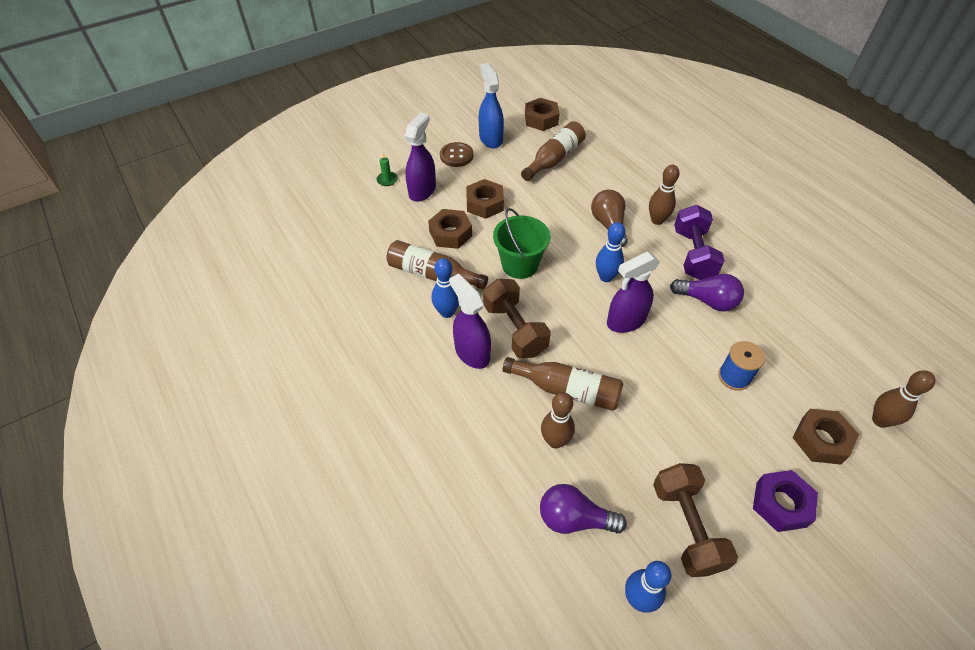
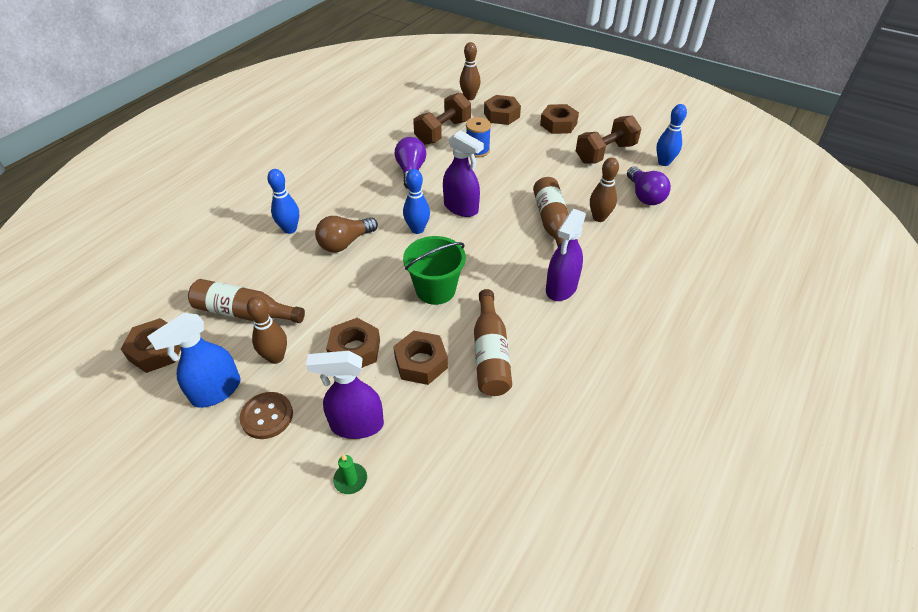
camera: 115 degrees left, 5 degrees down
blue bowling pin [432,258,459,318] -> blue bowling pin moved to [267,169,299,234]
brown dumbbell [483,279,551,358] -> brown dumbbell moved to [413,92,471,145]
brown bowling pin [649,165,679,225] -> brown bowling pin moved to [247,296,287,364]
purple dumbbell [674,205,725,280] -> none
purple nut [753,470,818,532] -> brown nut [540,104,579,134]

